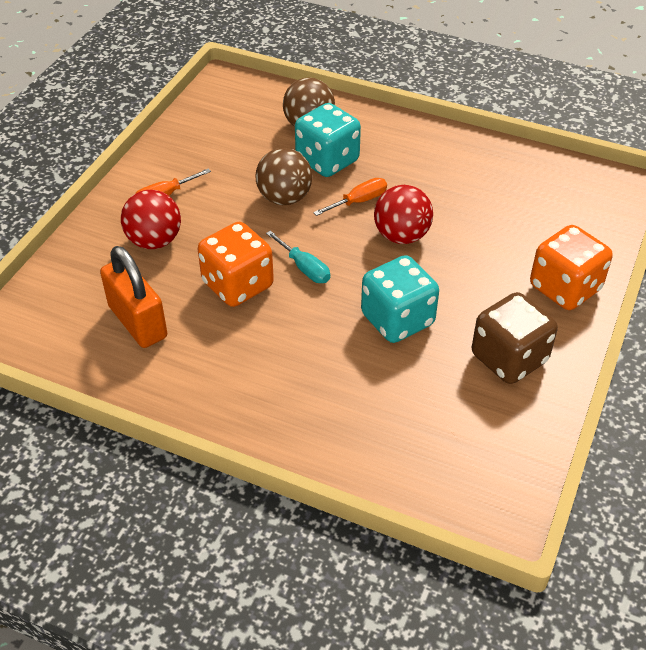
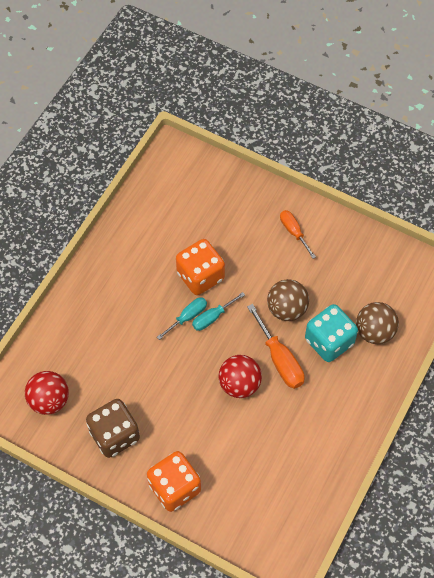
camera: 95 degrees right, 15 degrees up
orange padlock [100,246,167,348] -> none
red ball [121,190,181,249] -> red ball moved to [25,371,69,415]
orange screwdriver [313,178,387,216] -> orange screwdriver [247,304,305,389], size x1.57
turquoise dice [361,255,439,343] -> none
none -> turquoise screwdriver [157,297,207,340]

